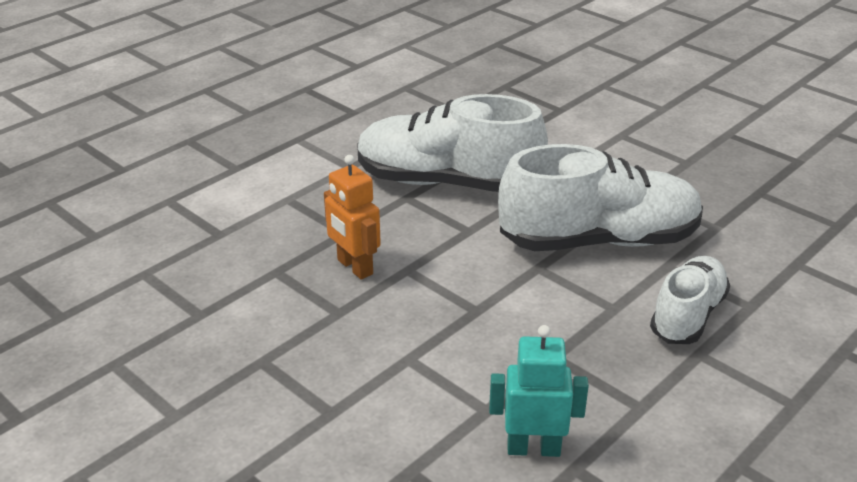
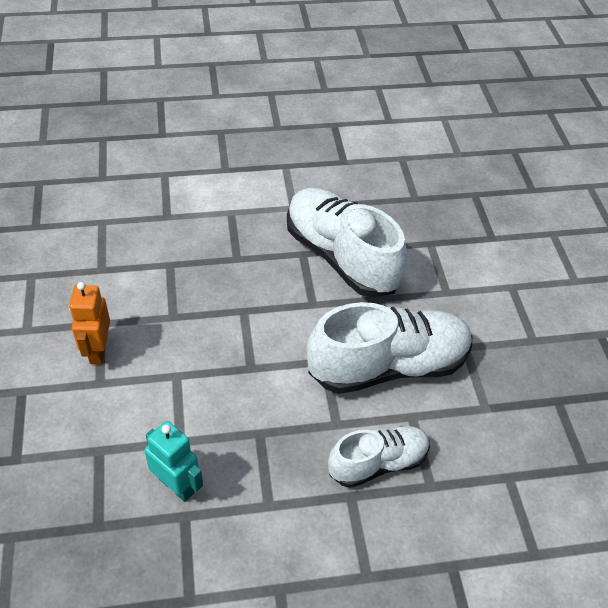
camera: 35 degrees right, 15 degrees up
orange robot [324,155,381,280] -> orange robot moved to [69,282,110,364]
white shoe [498,144,703,251] -> white shoe turned 45 degrees counterclockwise [307,302,472,394]

